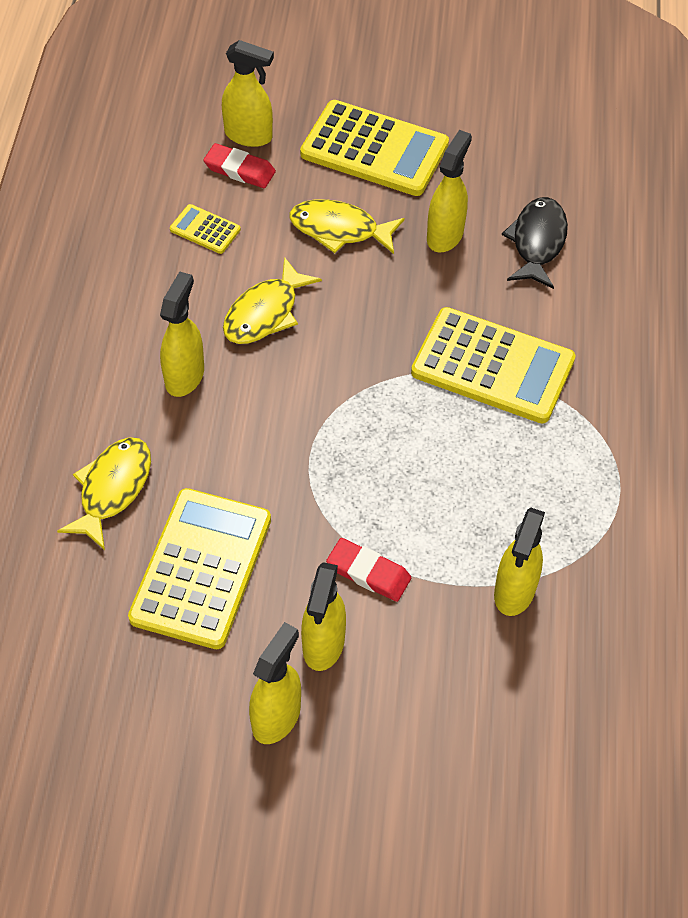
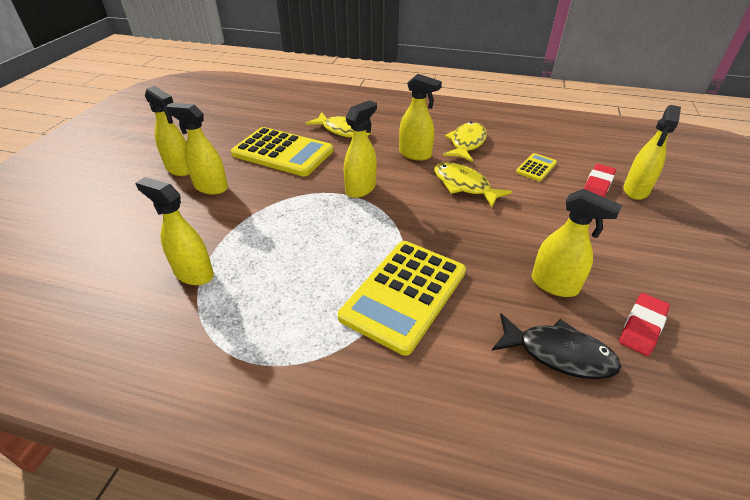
camera: 100 degrees right, 15 degrees down
yellow fish [290,199,405,254] -> yellow fish moved to [443,122,487,162]
yellow calculator [300,100,449,196] -> none
red eraser [326,538,411,602] -> red eraser moved to [619,293,670,356]
none -> yellow spray bottle [344,100,377,198]

